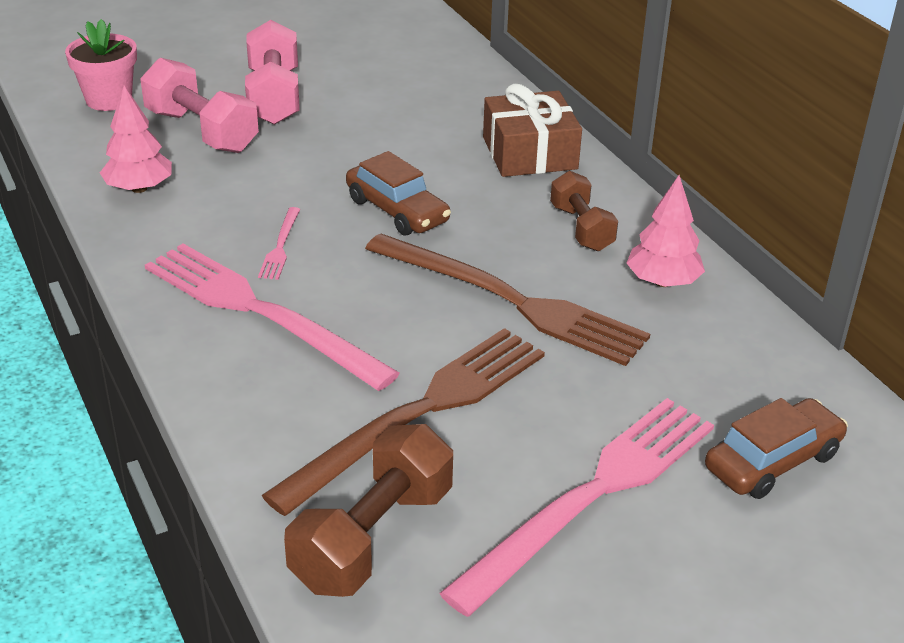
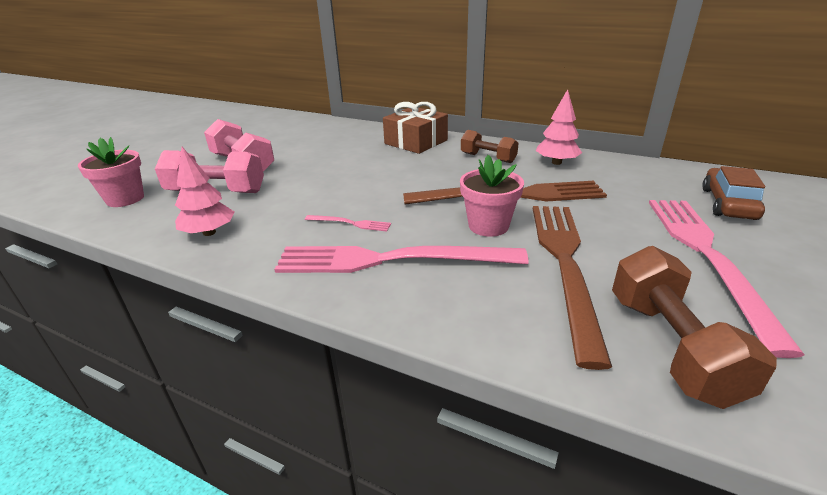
camera: 35 degrees left, 5 degrees down
pink fork [258,207,300,280] -> pink fork turned 45 degrees counterclockwise [305,215,391,232]
brown car [346,151,451,235] -> none
none -> pink flower pot [460,155,524,237]

